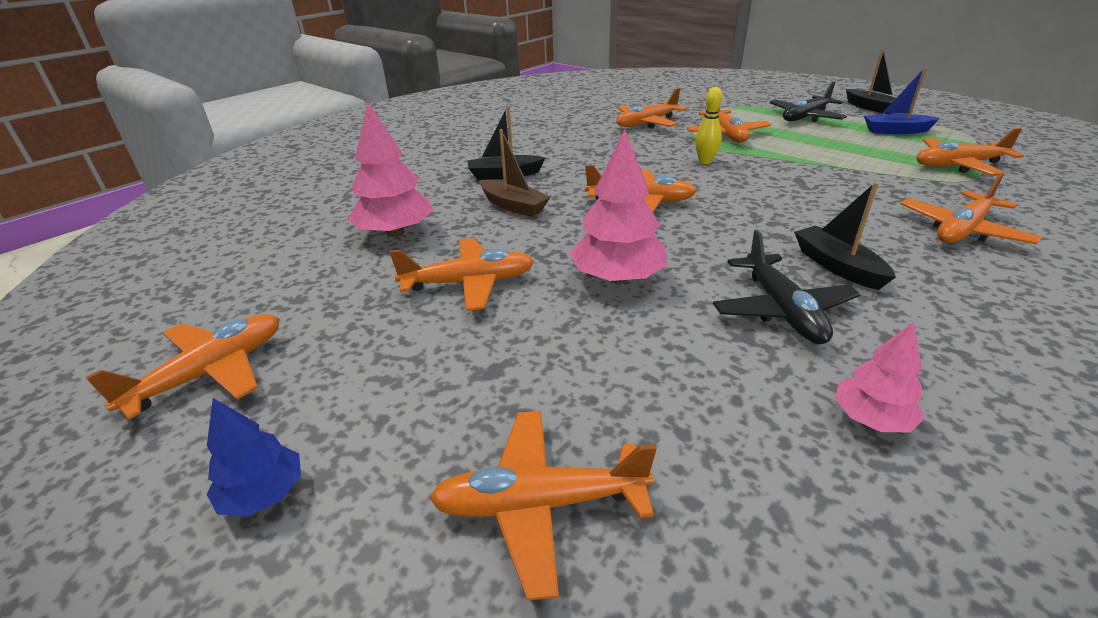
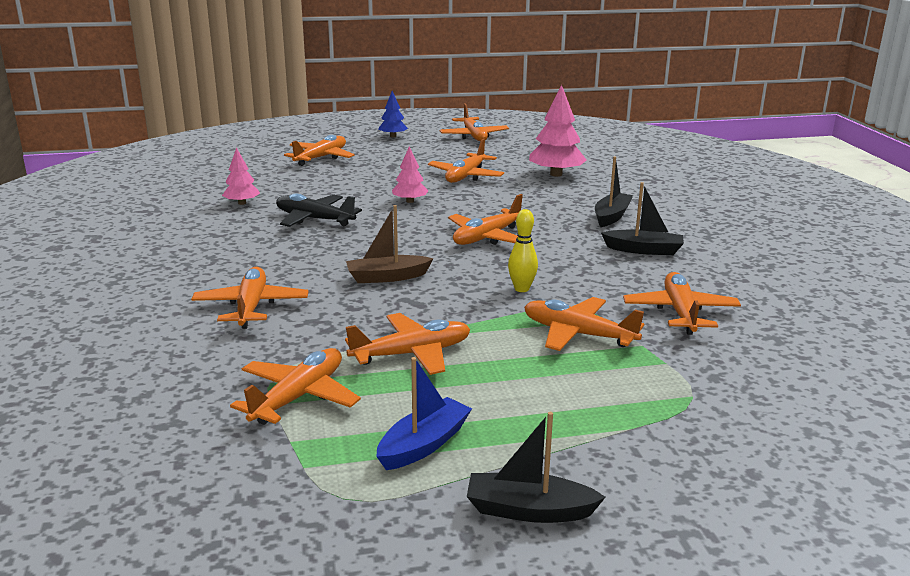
camera: 125 degrees right, 10 degrees down
brown boat [479,129,550,217] -> brown boat moved to [346,205,434,283]
pink tree [569,130,668,284] -> pink tree [392,146,428,203], size x0.58
black plane [770,81,847,122] -> none
black boat [794,182,896,290] -> black boat moved to [601,182,684,255]
none -> orange plane [345,313,470,375]

